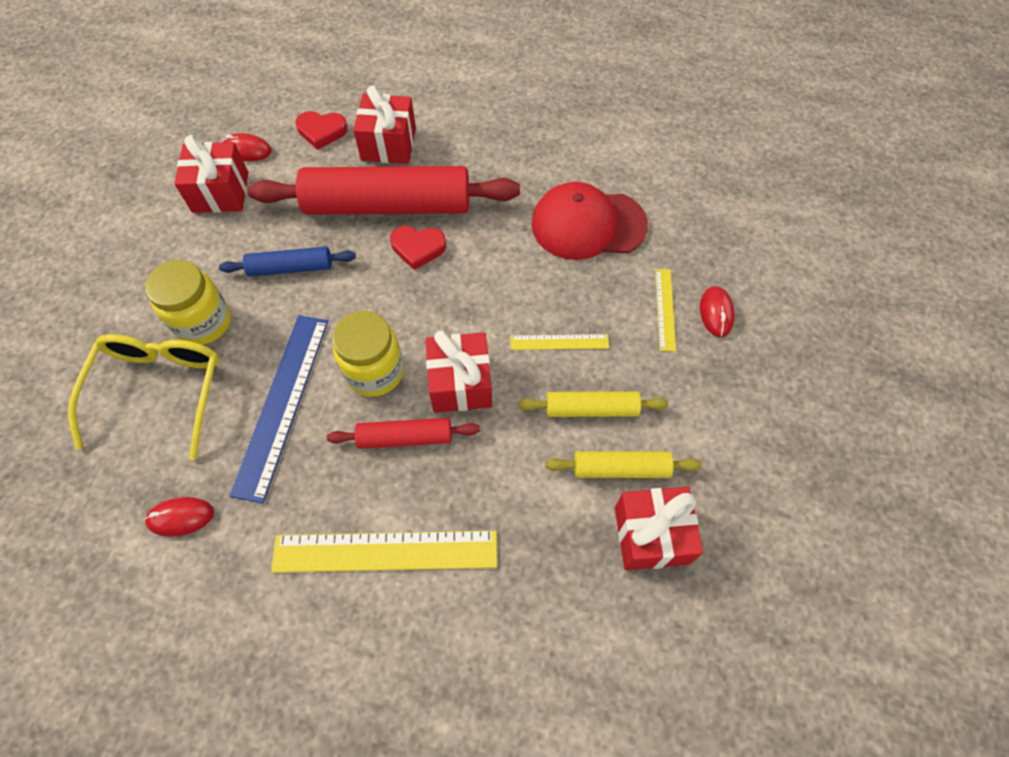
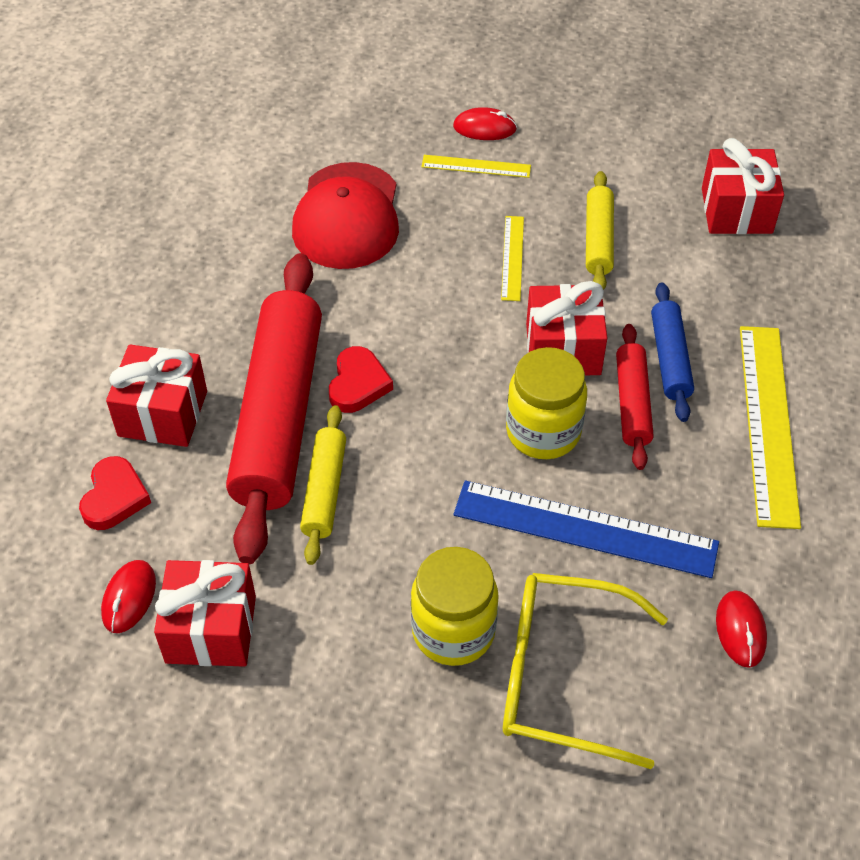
camera: 85 degrees left, 10 degrees down
blue rolling pin [219,247,356,277] -> blue rolling pin moved to [651,282,694,422]
yellow rolling pin [545,451,702,478] -> yellow rolling pin moved to [300,405,346,565]

